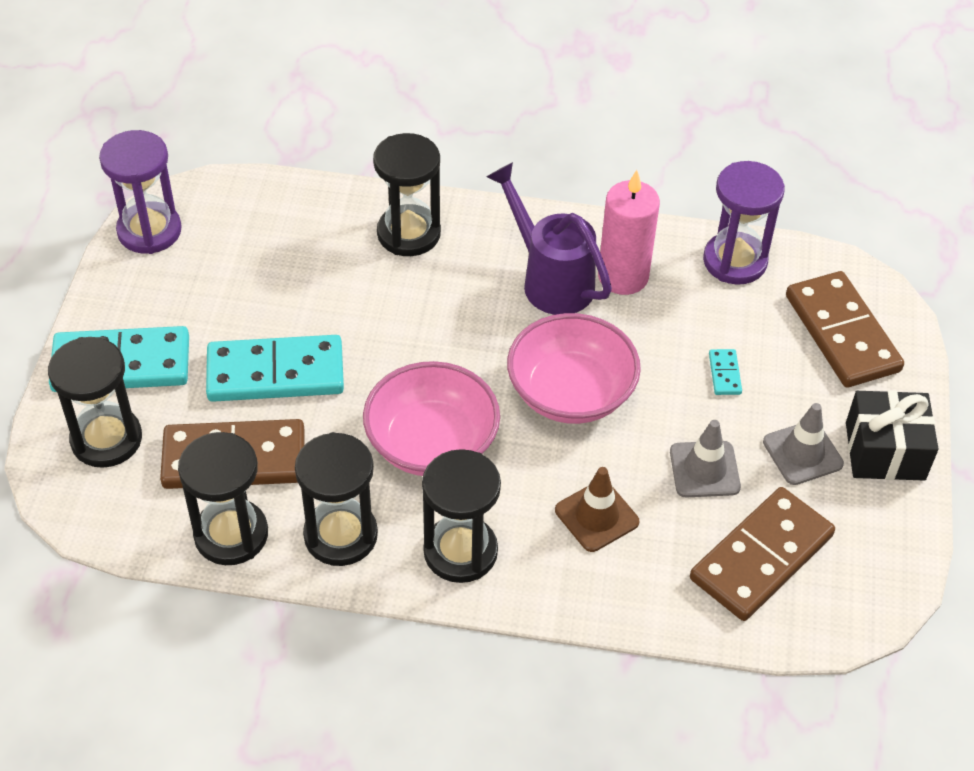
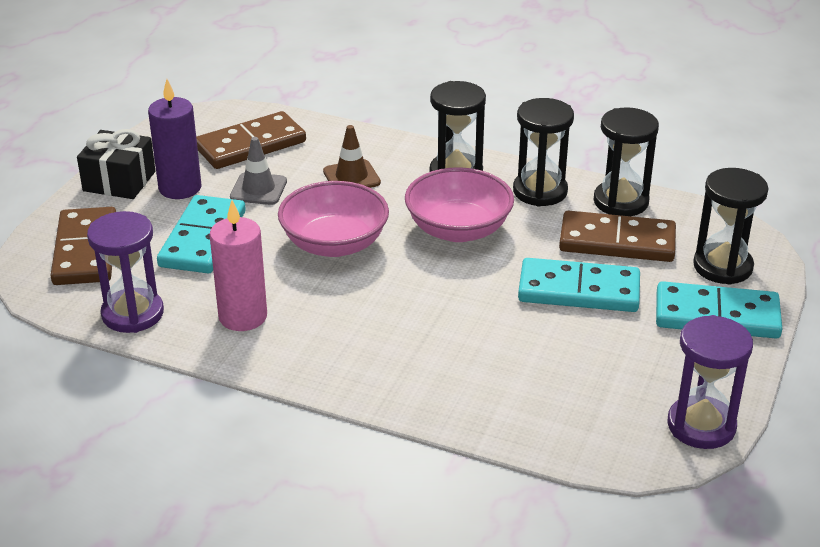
camera: 165 degrees left, 15 degrees down
black hourglass [373,133,441,256] -> none
purple watering can [487,162,612,315] -> none
turquoise domino [709,349,742,395] -> turquoise domino [157,195,246,273], size x2.46
grey traffic cone [763,403,844,485] -> purple candle [148,79,201,199]

